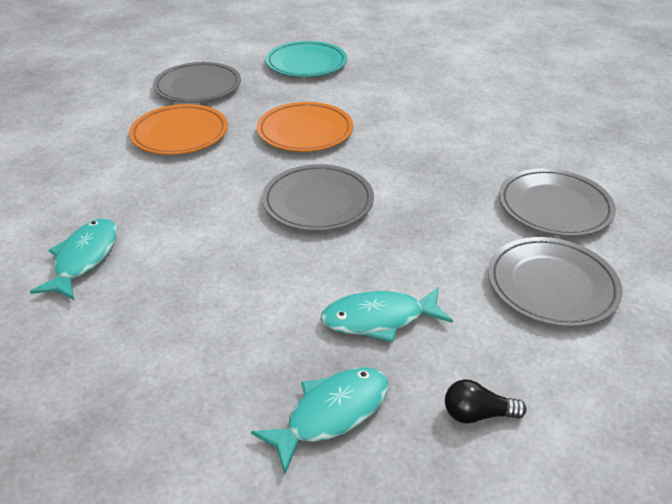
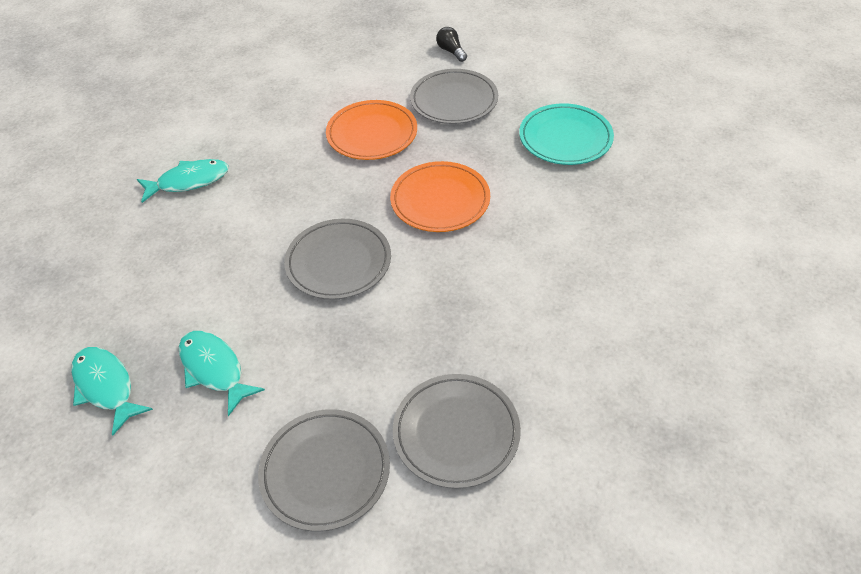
camera: 60 degrees right, 10 degrees up
turquoise fish [251,367,388,473] -> turquoise fish turned 150 degrees counterclockwise [71,347,153,436]
black light bulb [445,379,526,424] -> black light bulb moved to [436,27,467,62]

